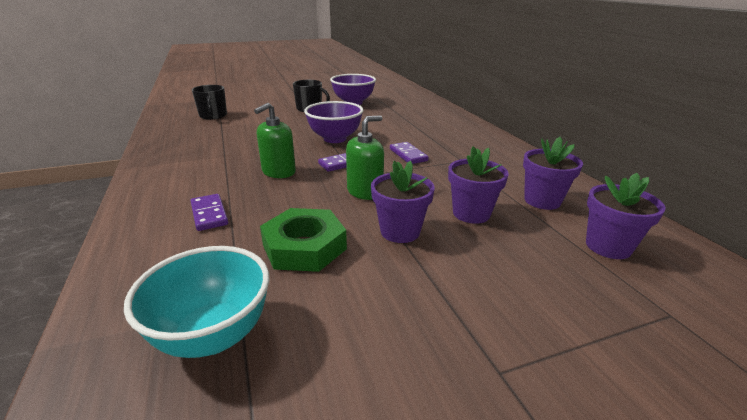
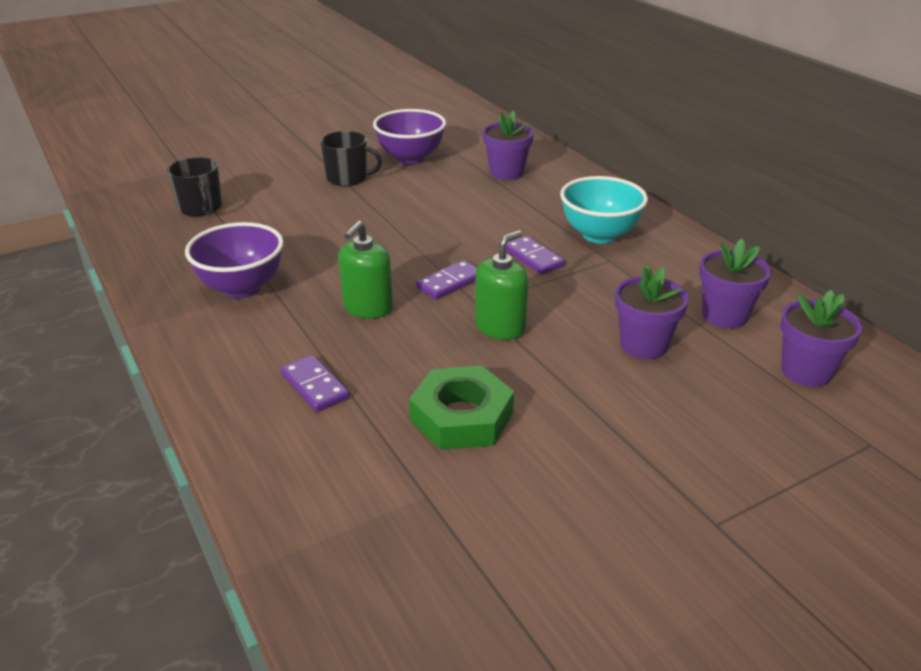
camera: 10 degrees left, 5 degrees up
turquoise bowl [124,246,270,358] -> turquoise bowl moved to [560,176,648,244]
purple bowl [304,101,363,143] -> purple bowl moved to [185,222,284,298]
purple flower pot [371,161,435,243] -> purple flower pot moved to [483,110,534,180]

